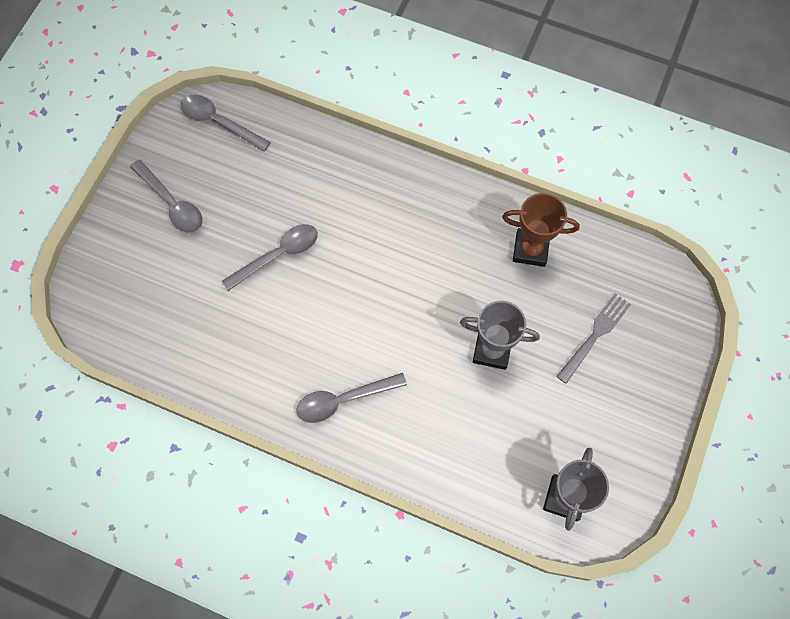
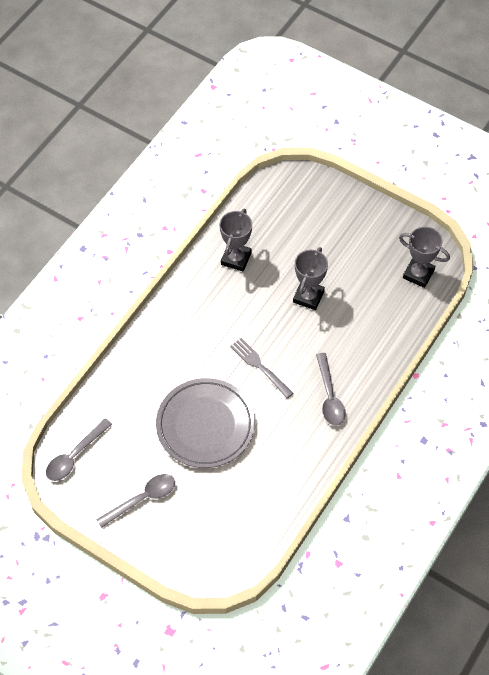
camera: 80 degrees left, 10 degrees down
grey spoon [222,224,318,291] -> grey plate [156,378,255,468]
brown trophy [502,193,580,267] -> grey trophy [220,209,252,271]
grey fork [556,293,631,384] -> grey fork moved to [230,338,293,398]

